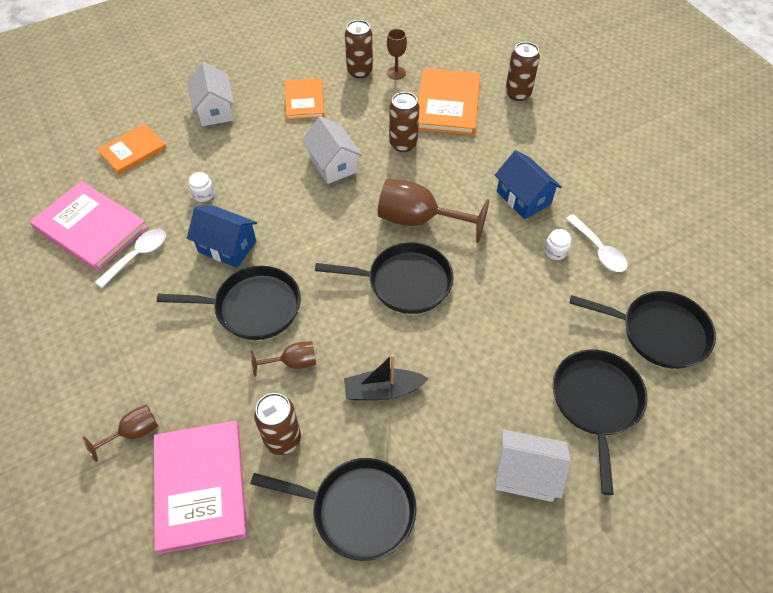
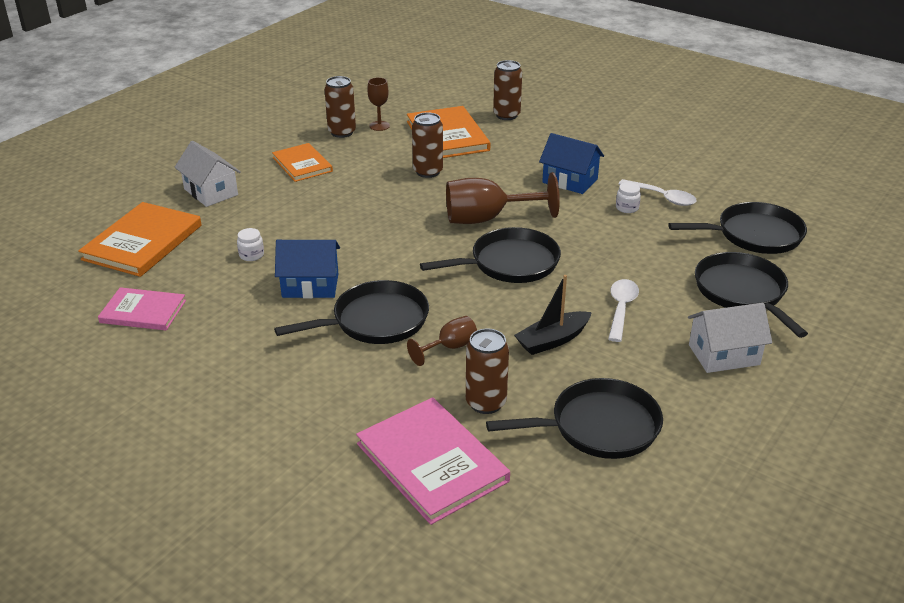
camera: 25 degrees left, 20 degrees down
pink book [30,181,148,271] -> pink book [98,287,186,330], size x0.64
brown goblet [83,404,158,462] -> none
white spoon [95,229,166,288] -> white spoon moved to [608,279,639,342]
orange book [97,124,167,174] -> orange book [78,202,201,277], size x1.57
white house [302,116,362,184] -> none

